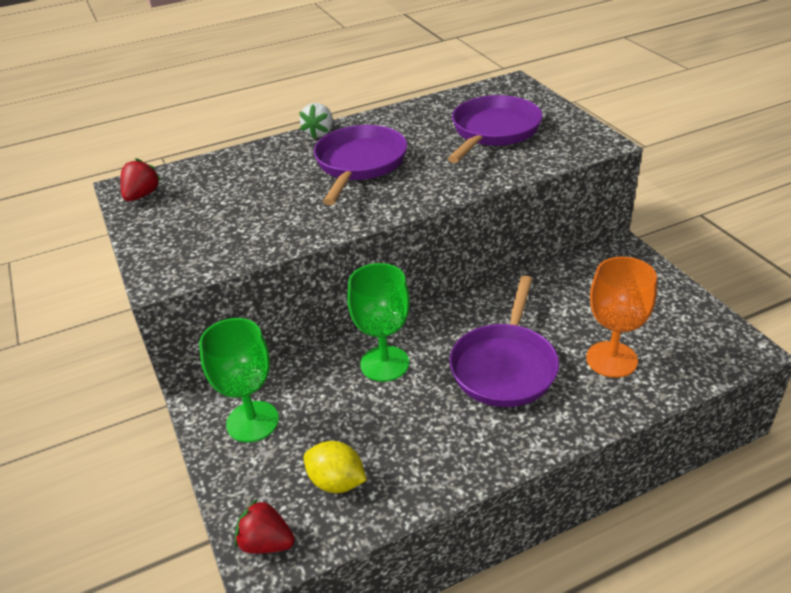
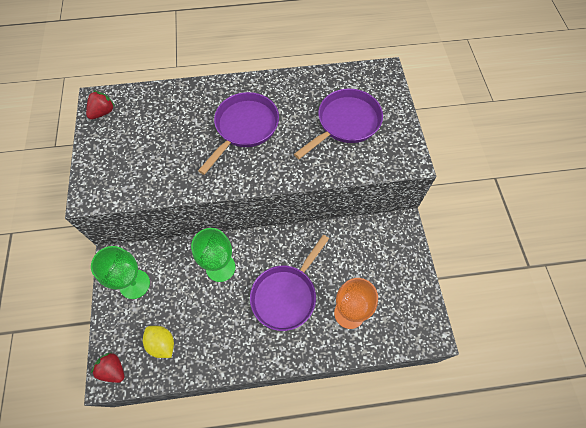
camera: 15 degrees right, 25 degrees up
white strawberry [299,103,333,139] -> none

